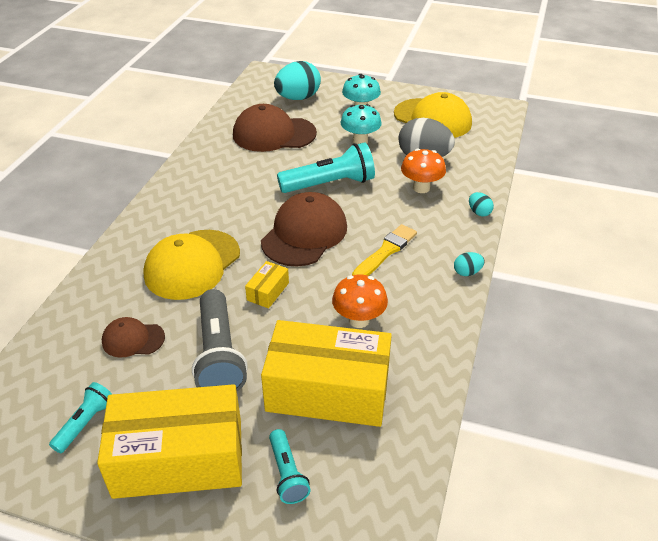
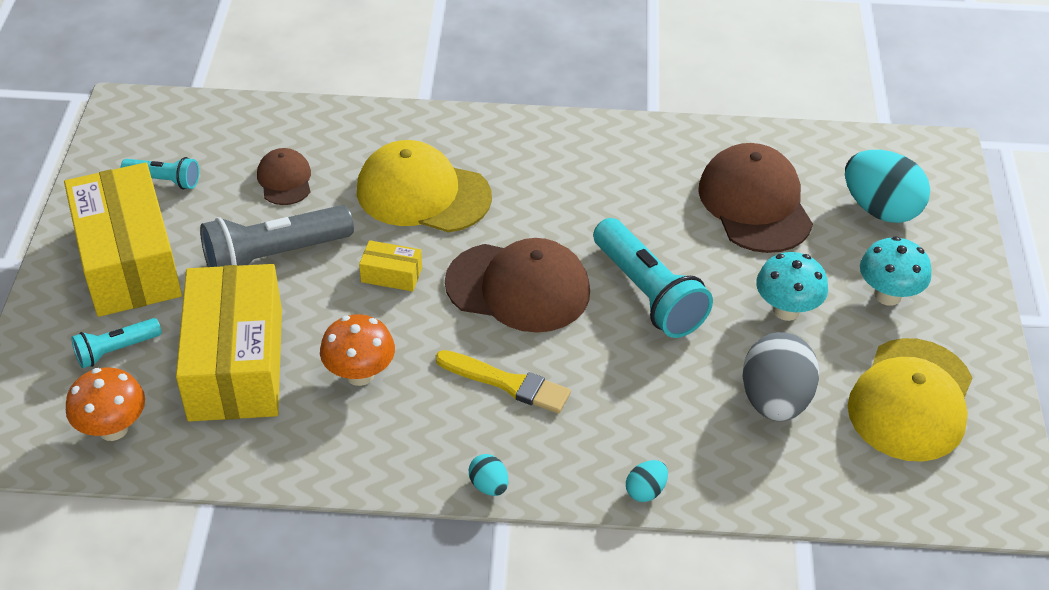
camera: 75 degrees right, 5 degrees up
orange mushroom [401,148,446,193] -> orange mushroom moved to [66,367,145,441]

